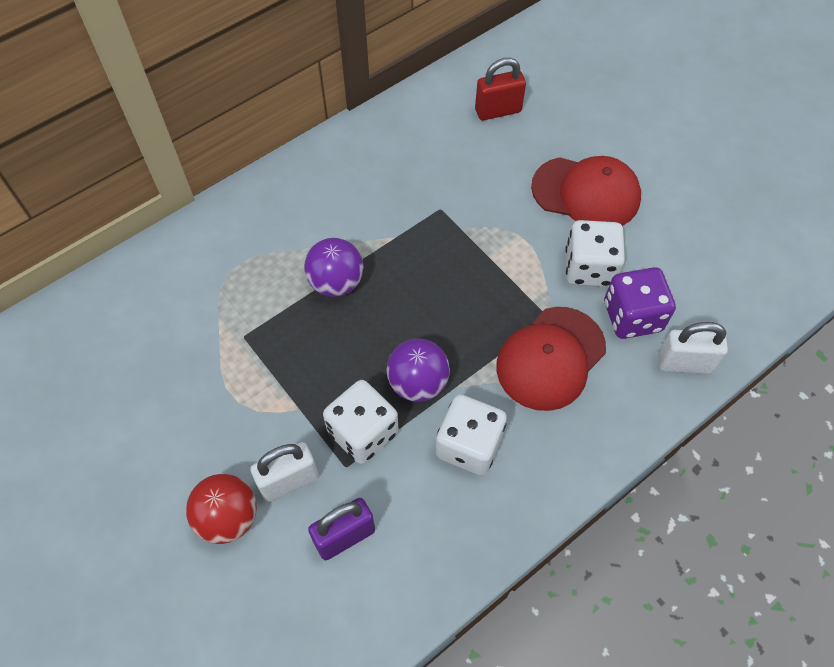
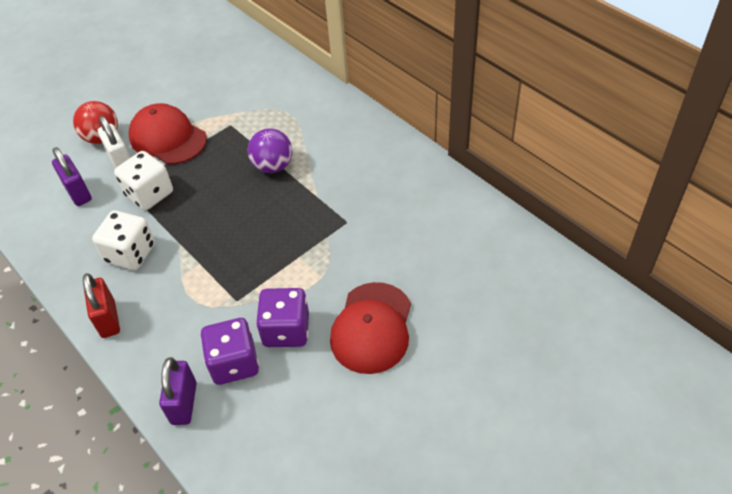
camera: 90 degrees right, 10 degrees down
purple ball [387,339,450,402] -> none
red padlock [475,58,526,121] -> red padlock moved to [83,273,120,338]
red cap [496,307,606,411] -> red cap moved to [128,103,207,164]
white dice [565,220,625,287] -> purple dice [256,288,309,347]
white padlock [658,322,728,374] -> purple padlock [159,357,197,425]

